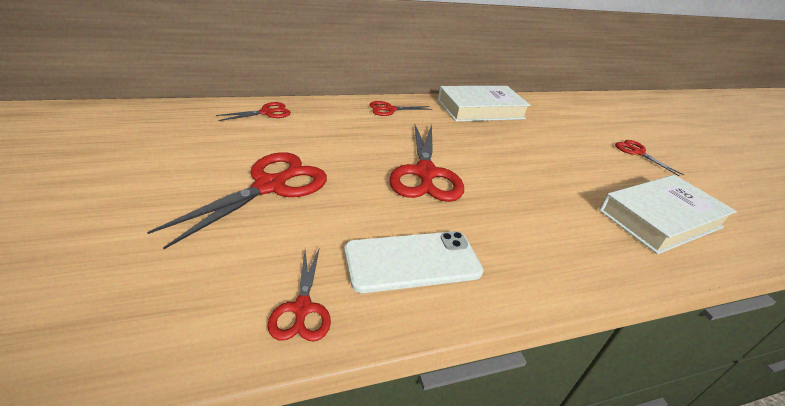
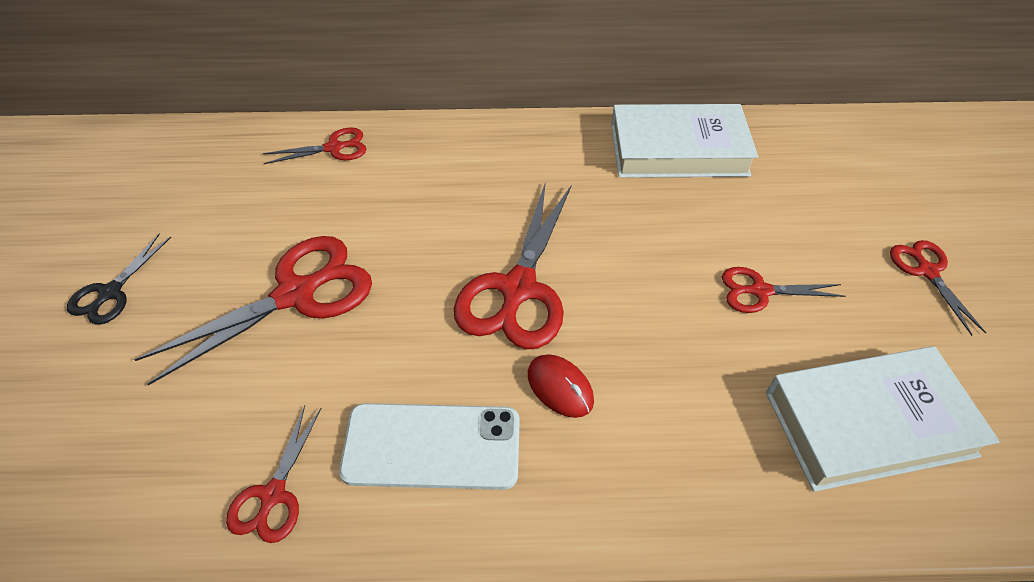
camera: 20 degrees right, 15 degrees up
red scissors [370,101,432,116] -> red scissors moved to [722,267,846,313]
none -> black scissors [67,233,171,325]
none -> red mouse [528,354,594,418]

